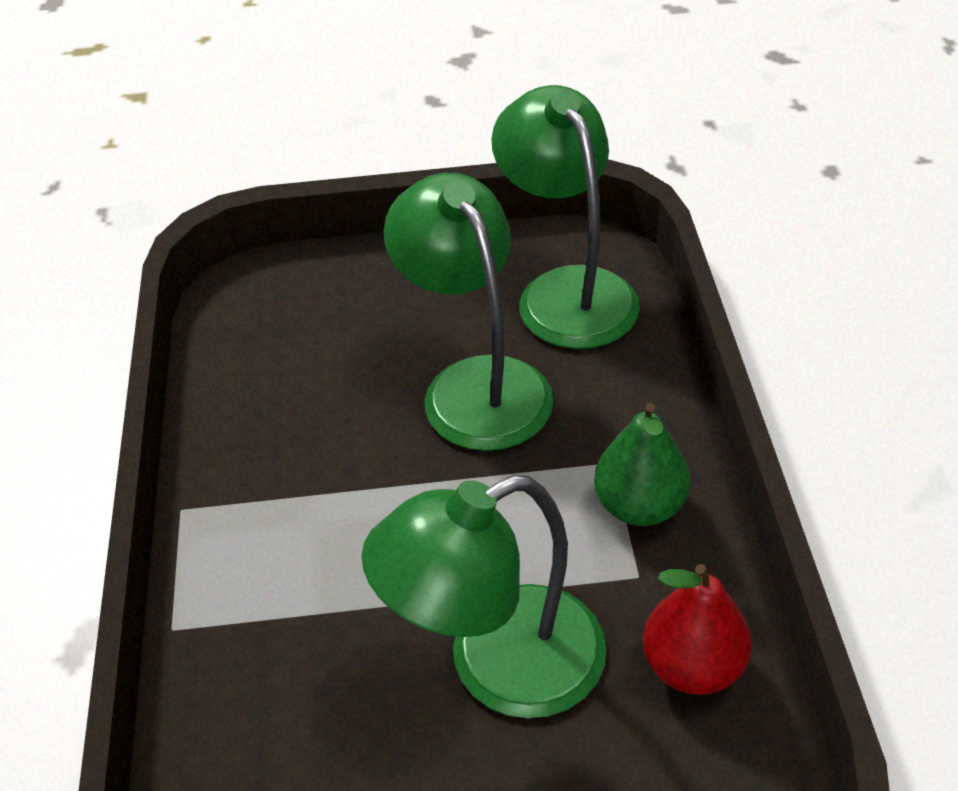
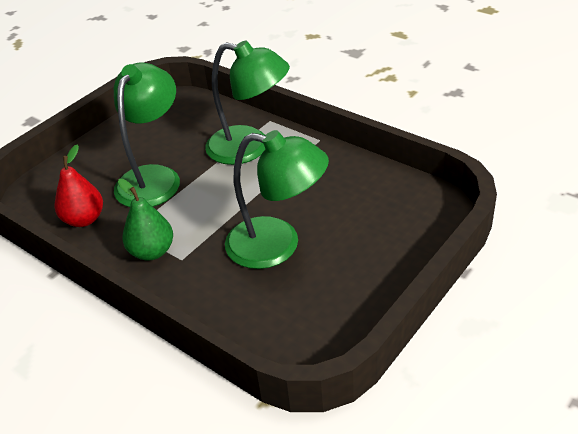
camera: 135 degrees right, 5 degrees down
green lamp [491,85,640,349] -> green lamp moved to [205,40,290,165]

